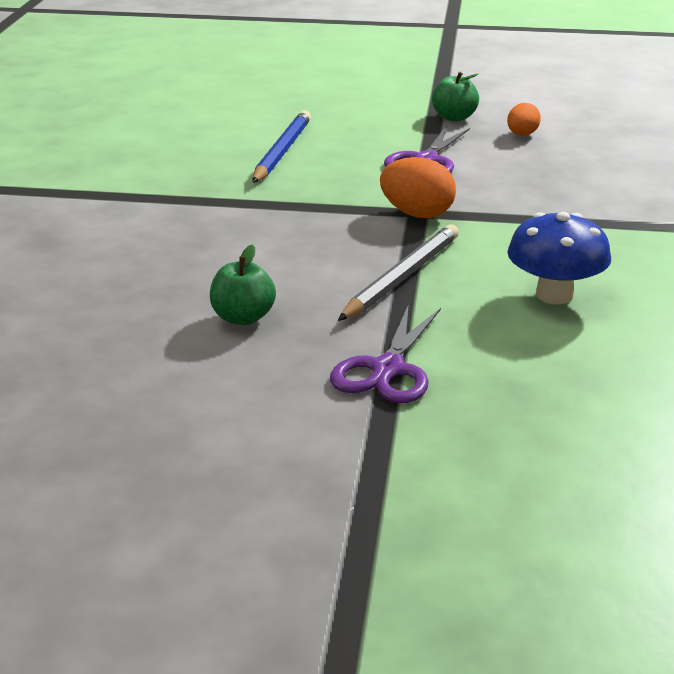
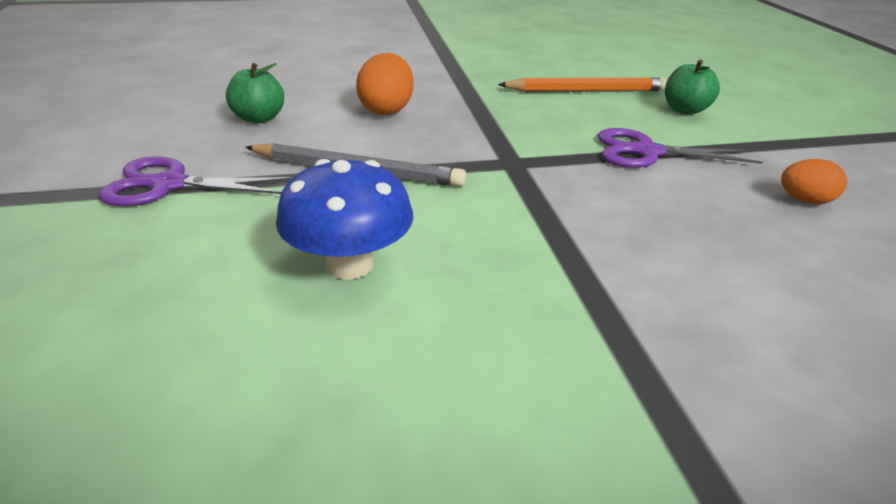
camera: 70 degrees right, 5 degrees up
blue pencil [252,110,311,183] -> orange pencil [498,77,668,91]
orange egg [380,157,456,218] -> orange egg moved to [356,53,414,115]
green apple [432,72,479,121] -> green apple moved to [665,60,720,115]

